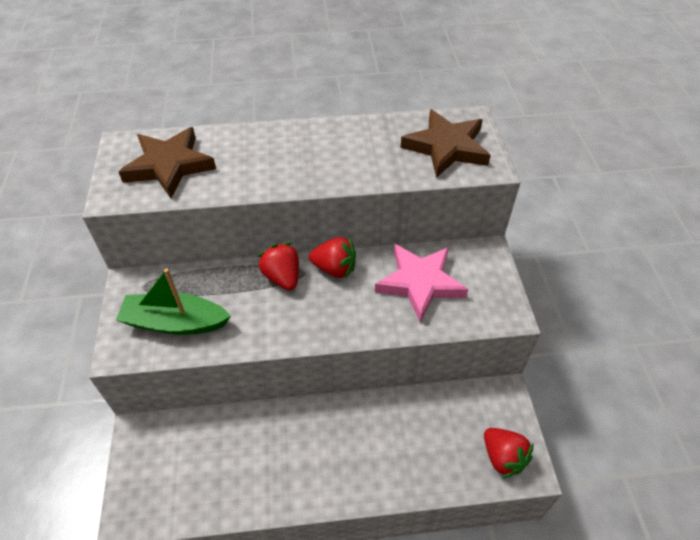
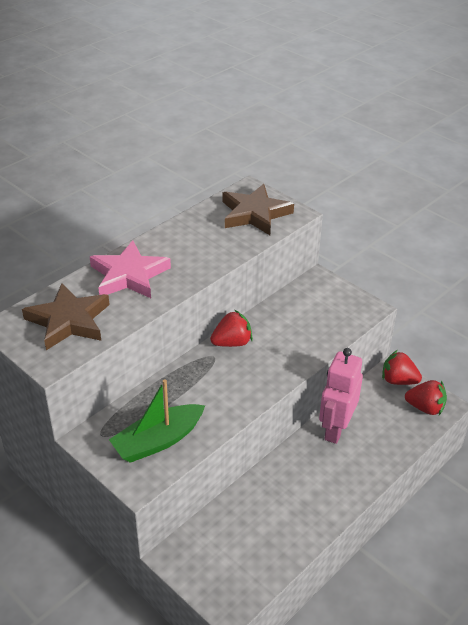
camera: 40 degrees left, 10 degrees down
red strawberry [258,243,299,290] -> red strawberry moved to [382,350,422,385]
pink star [375,244,468,322] -> pink star moved to [90,240,171,298]
none -> pink robot [319,348,363,444]

